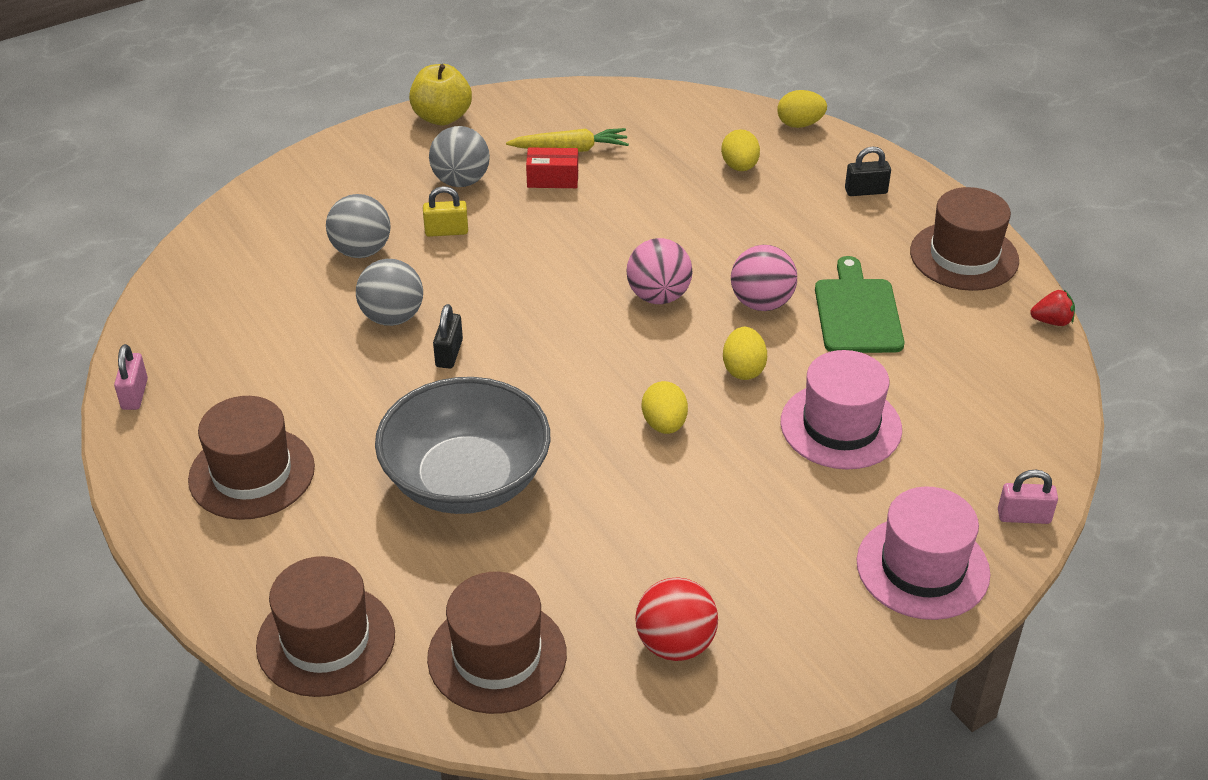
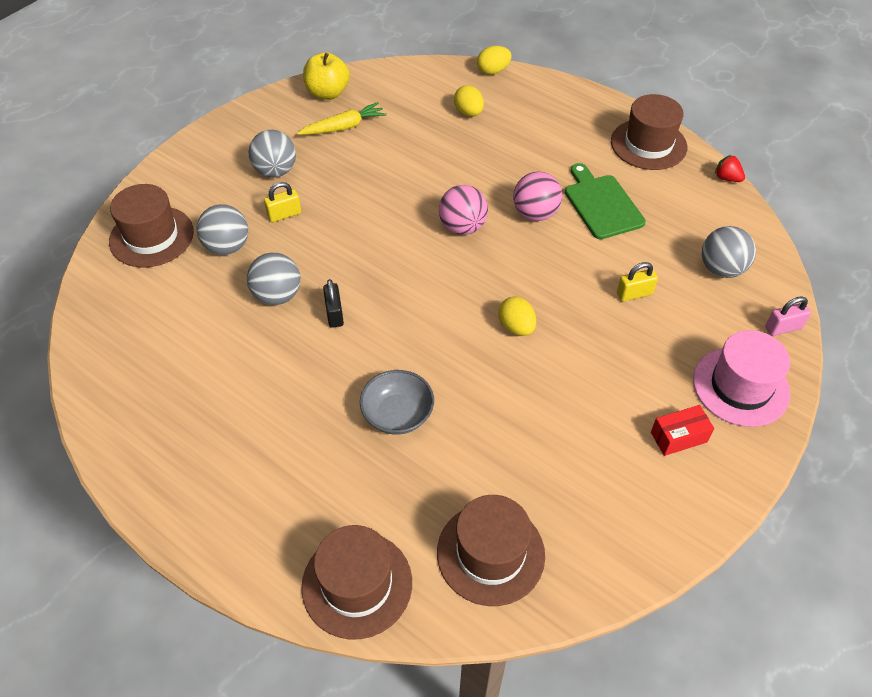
camera: 20 degrees left, 10 degrees up
pink padlock [114,344,148,410] -> none
brown hat [188,396,315,520] -> brown hat moved to [109,184,194,267]
grey bowl [375,377,550,514] -> grey bowl [360,370,434,435], size x0.55
yellow apple [409,64,472,125] -> yellow apple moved to [303,52,350,100]
red box [526,148,578,188] -> red box moved to [651,405,714,456]
red ball [635,577,718,661] -> none
yellow egg [723,327,767,380] -> none
pink hat [780,350,902,469] -> yellow padlock [617,262,658,302]
black padlock [845,147,891,196] -> none
red strawberry [1030,290,1075,326] -> red strawberry turned 120 degrees counterclockwise [715,155,745,182]
none -> grey ball [702,226,756,278]

